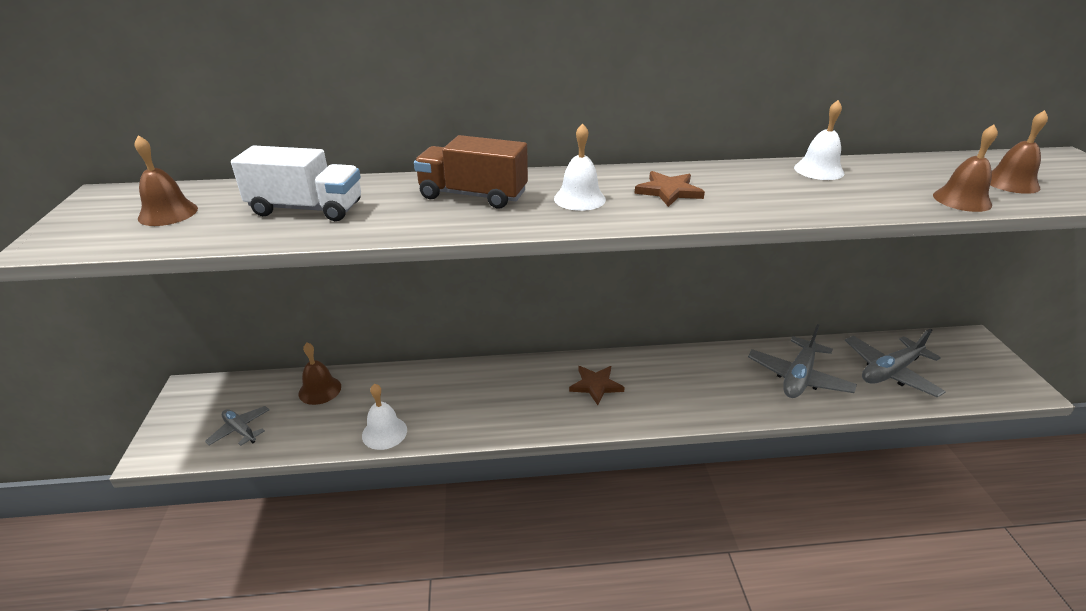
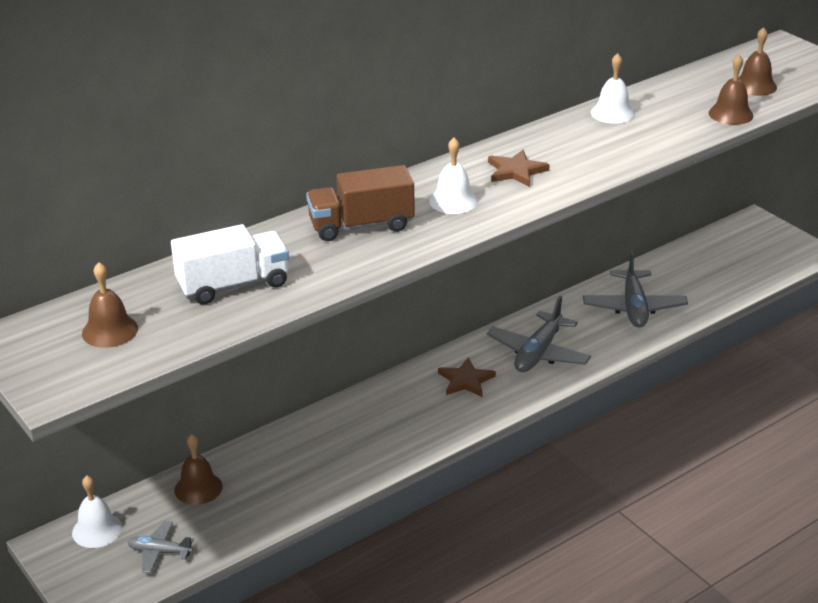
camera: 30 degrees left, 0 degrees up
white bell [362,384,407,450] -> white bell moved to [72,475,122,548]
grey plane [845,329,946,398] -> grey plane moved to [487,296,591,372]

